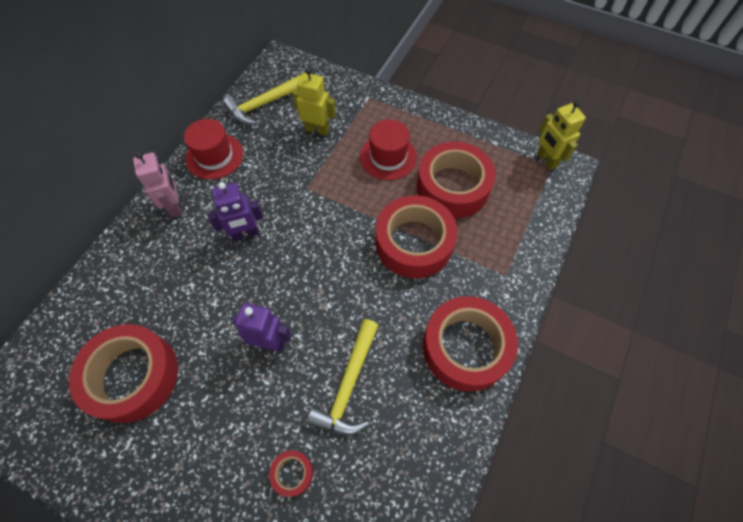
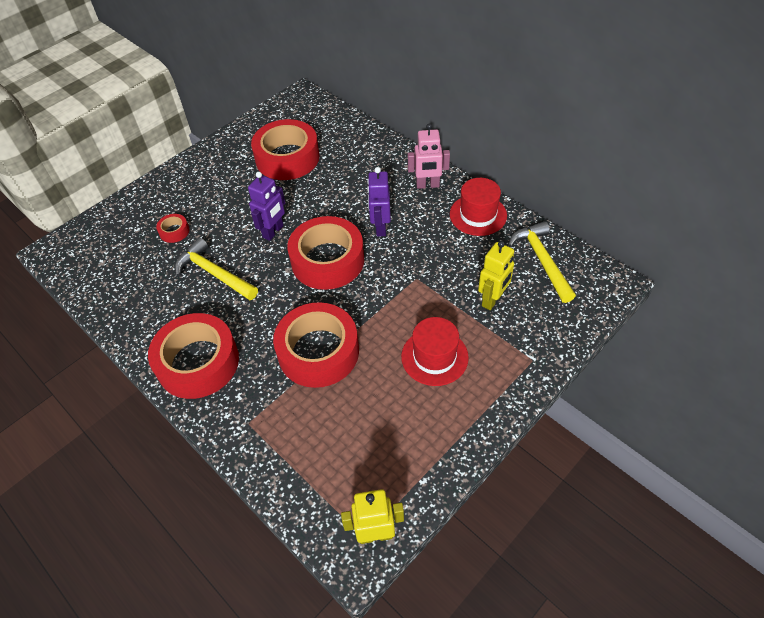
camera: 110 degrees right, 10 degrees down
red tape [417,142,496,218] -> red tape moved to [287,216,364,290]

